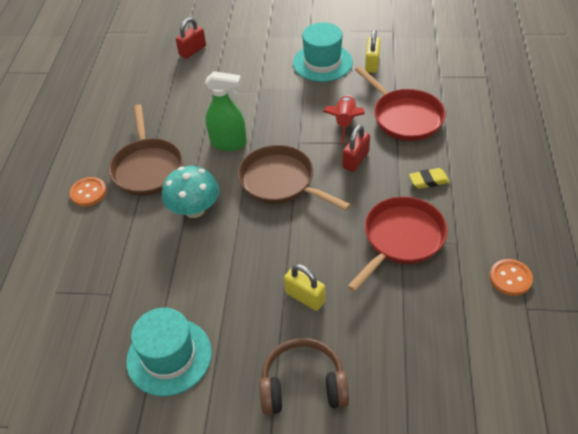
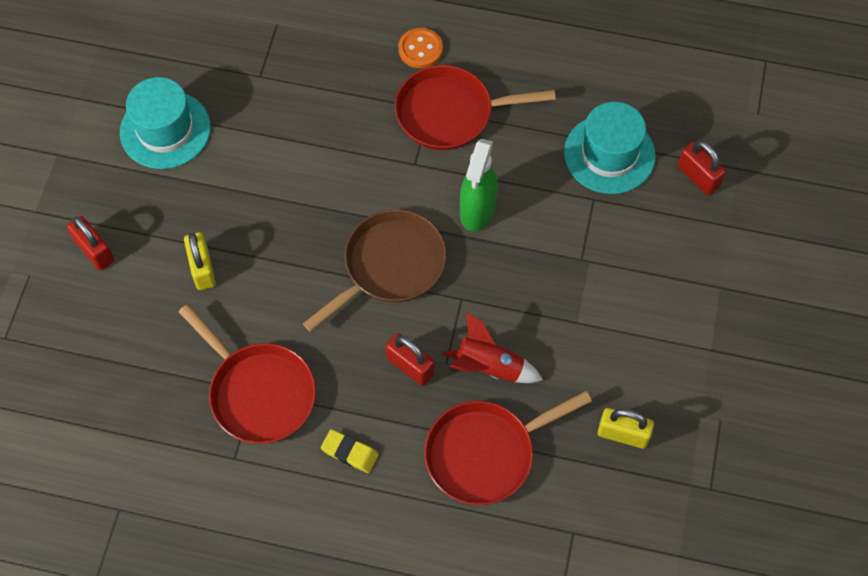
camera: 95 degrees right, 15 degrees up
brown pan [109,104,183,196] -> red pan [395,65,556,150]
turquoise mushroom [162,166,219,218] -> none
brown headphones [260,338,349,415] -> red padlock [67,216,114,270]
yellow padlock [284,264,326,311] -> yellow padlock turned 60 degrees counterclockwise [184,232,216,290]
turquoise hat [293,23,353,82] -> turquoise hat moved to [564,102,656,194]
yellow eraser [409,168,450,189] -> yellow eraser turned 60 degrees counterclockwise [321,429,379,473]
orange button [490,259,533,296] -> none

